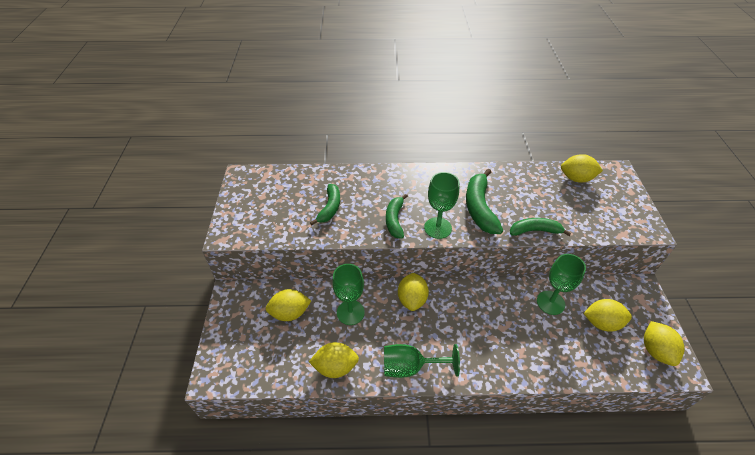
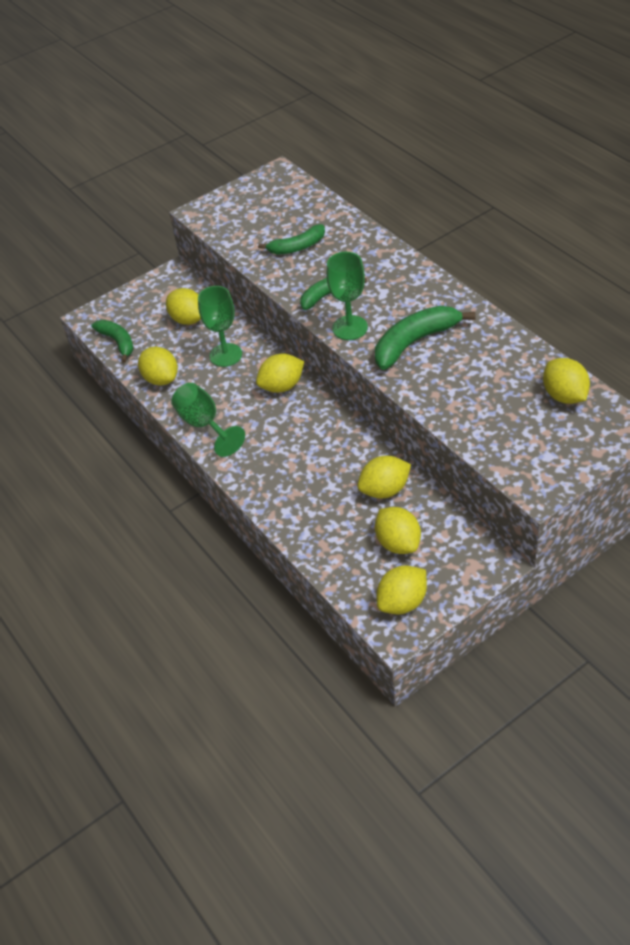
camera: 60 degrees right, 0 degrees up
green banana [510,218,571,236] -> green banana moved to [91,320,134,363]
green goblet [537,254,586,315] -> yellow lemon [357,456,411,498]

